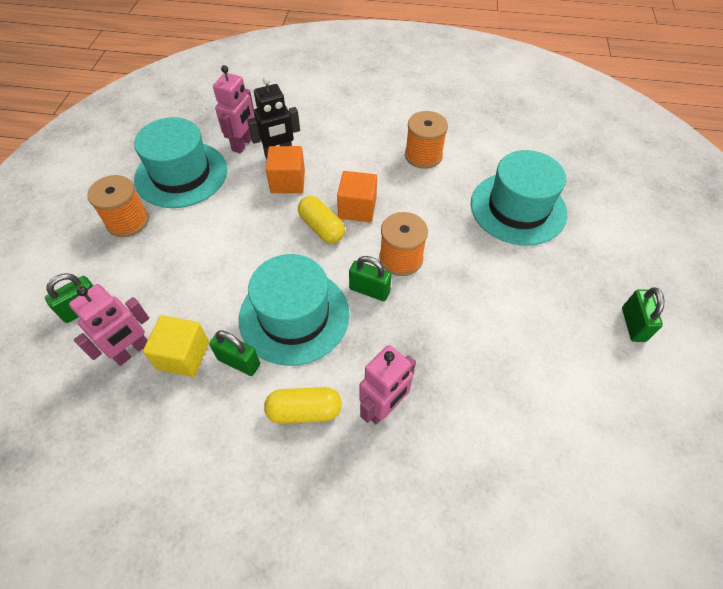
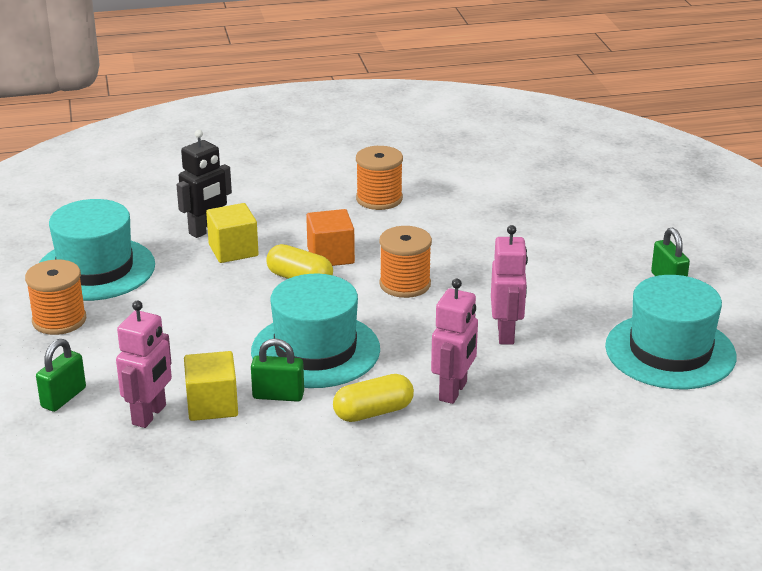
camera: 20 degrees left, 25 degrees down
pink robot [213,65,254,153] -> pink robot moved to [491,225,528,345]
orange cube [266,146,305,193] -> yellow cube [206,203,259,263]
green padlock [349,256,392,301] -> none
turquoise hat [471,150,567,245] -> turquoise hat moved to [605,275,736,389]

